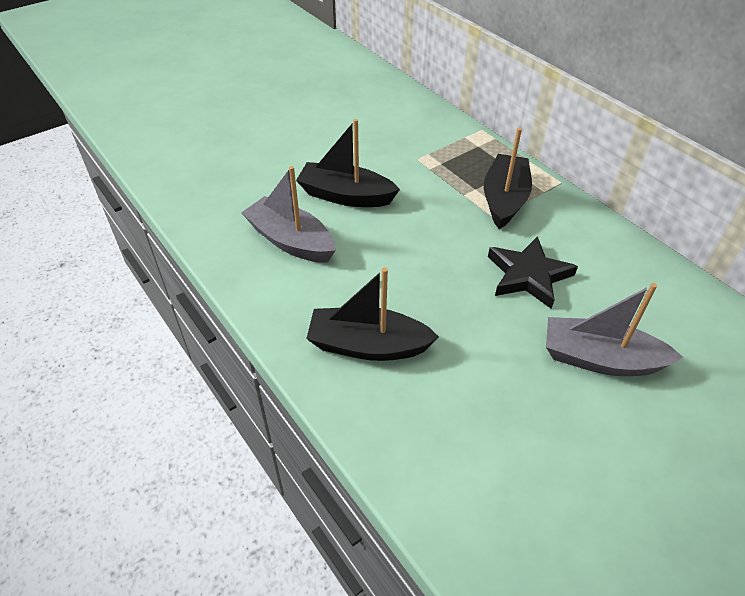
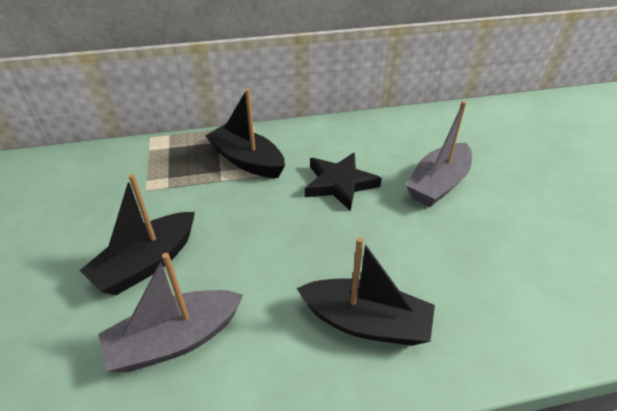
camera: 65 degrees left, 5 degrees down
black boat [306,267,439,361] -> black boat turned 105 degrees counterclockwise [297,237,435,346]

